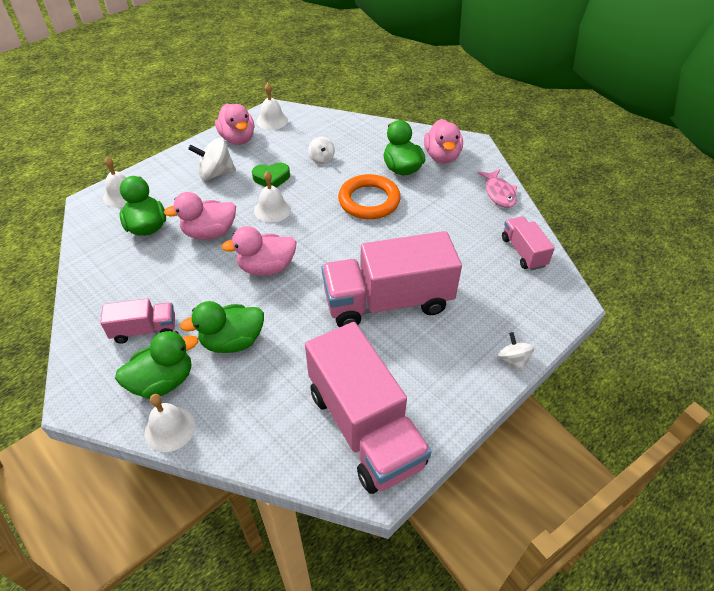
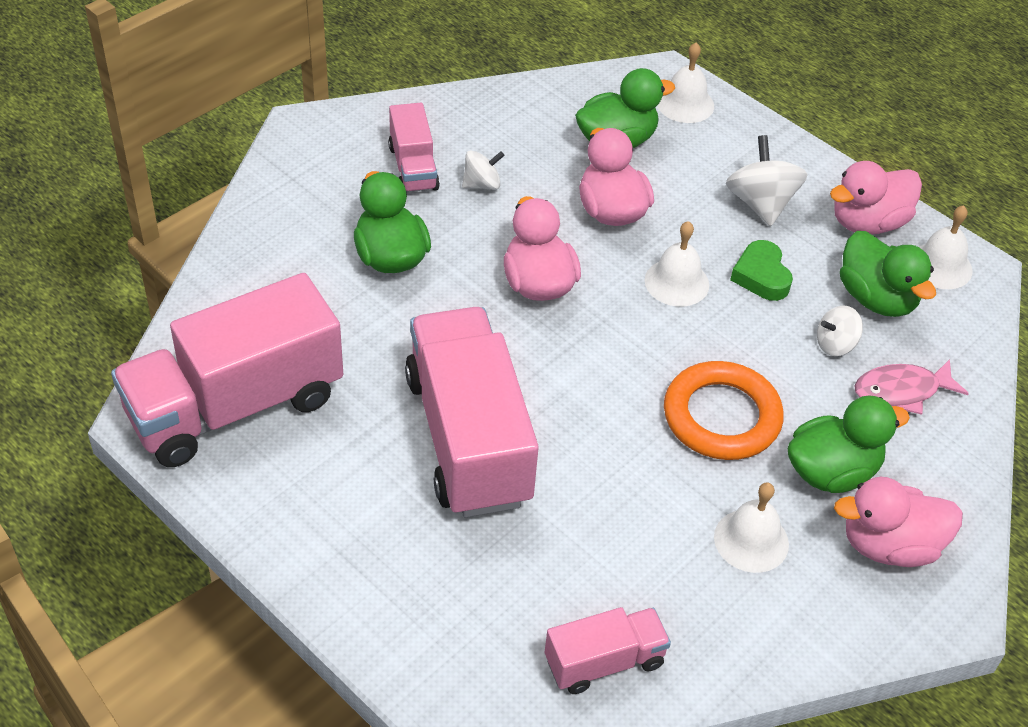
camera: 85 degrees right, 0 degrees up
green duck [115,331,198,399] -> green duck moved to [840,231,936,317]
white bell [145,394,196,452] -> white bell moved to [714,482,789,573]
pink fish [478,169,517,208] -> pink fish moved to [854,359,969,415]
white spinning top [498,332,535,372] -> white spinning top moved to [462,151,505,190]

